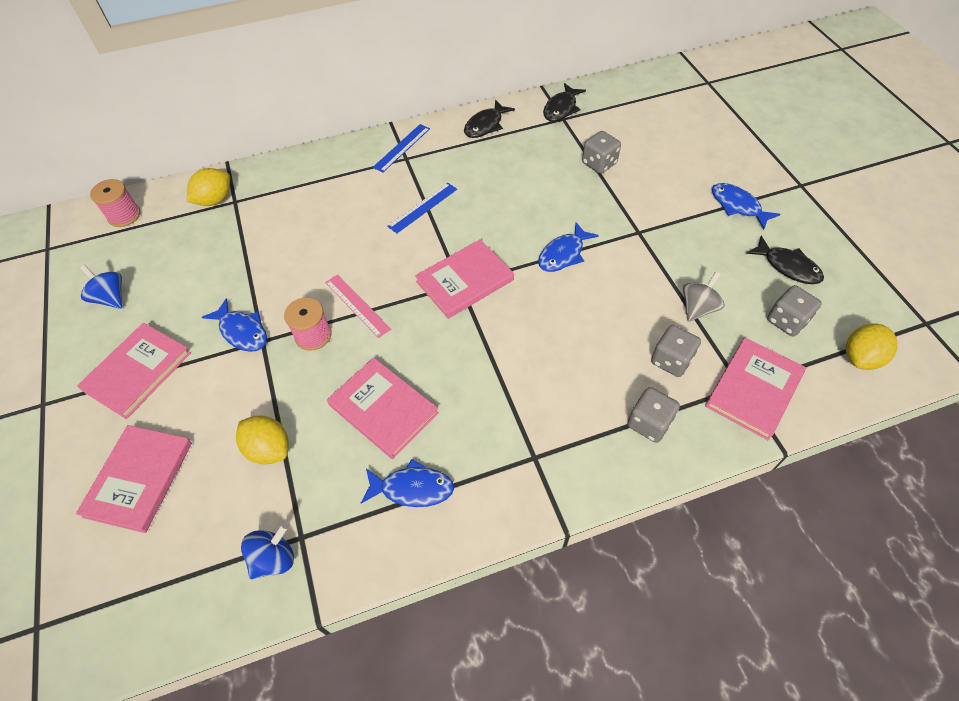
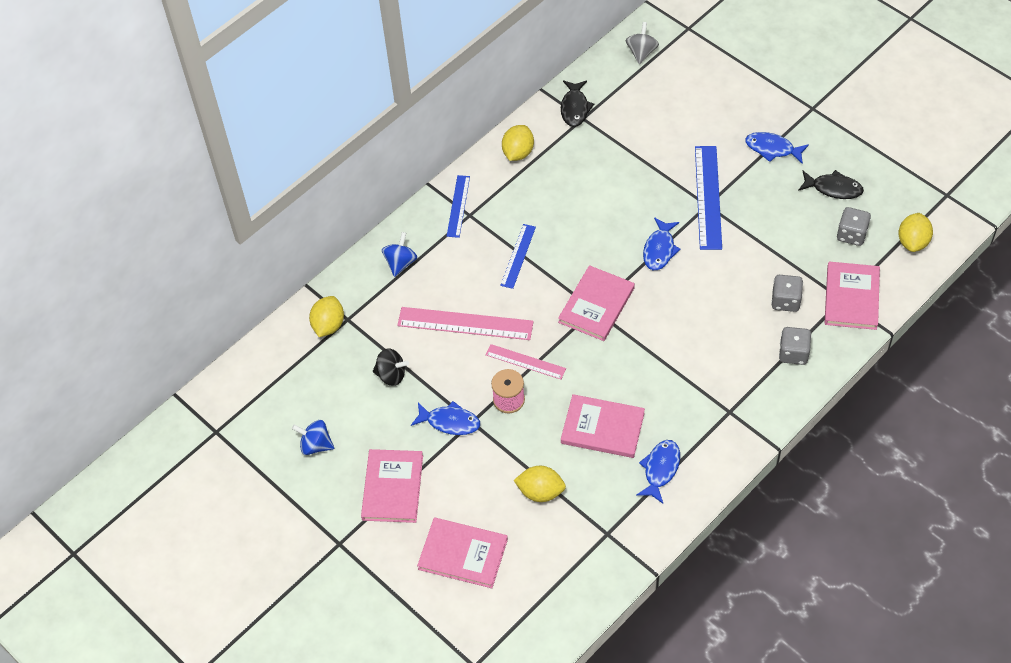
camera: 25 degrees left, 0 degrees up
pink book [76,425,192,533] -> pink book turned 60 degrees counterclockwise [417,518,508,588]
pink spool [90,179,141,227] -> none
blue spinning top [241,524,294,579] -> blue spinning top moved to [382,232,417,277]
blue fish [361,459,454,507] -> blue fish turned 45 degrees counterclockwise [636,440,680,504]
black fish [464,100,515,138] -> yellow lemon [502,125,534,161]
grey dice [582,131,621,174] -> none
grey spinning top [683,272,724,322] -> grey spinning top moved to [626,22,659,64]
none -> black spinning top [373,348,409,386]
none -> pink ruler [397,307,534,340]
none -> blue ruler [695,146,722,250]

